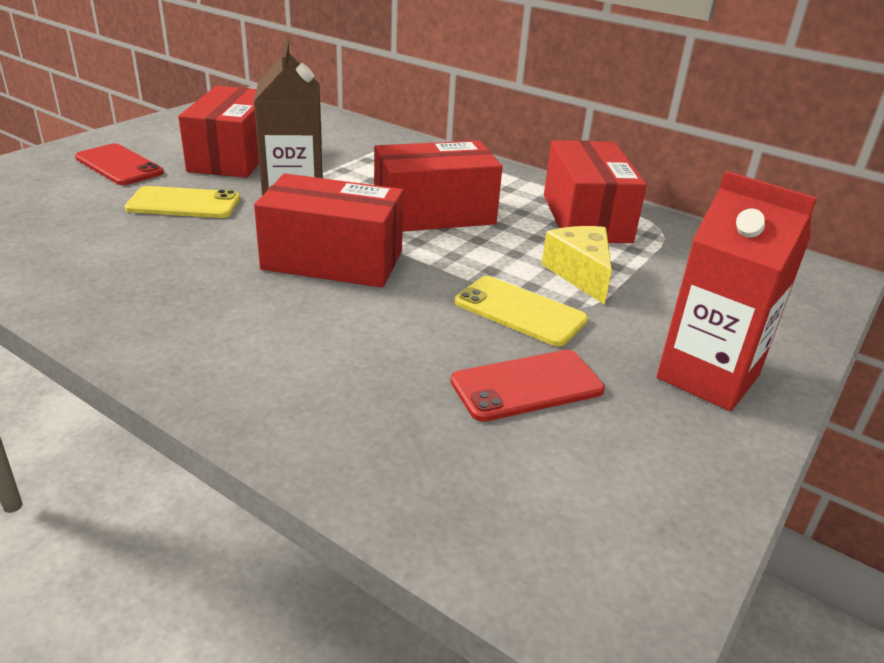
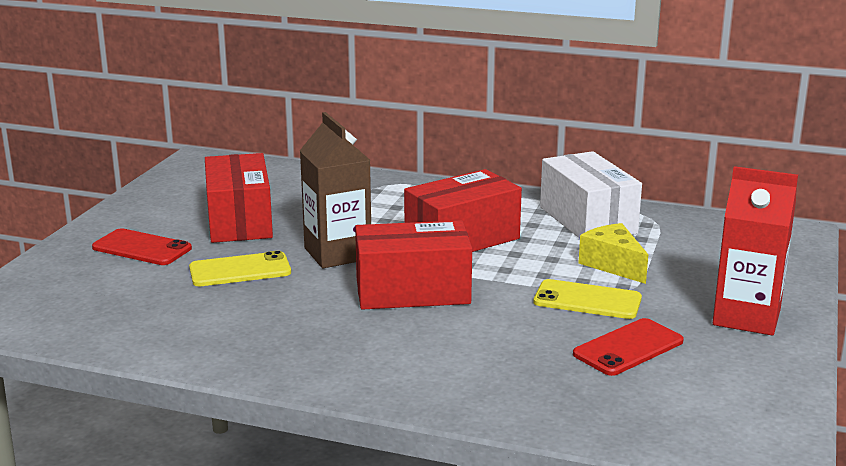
camera: 15 degrees left, 10 degrees down
red box [544,140,647,243] -> white box [540,151,642,238]

